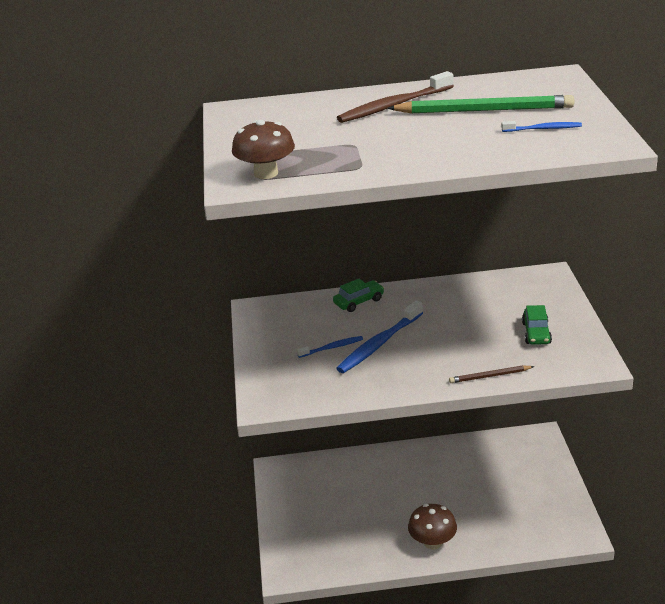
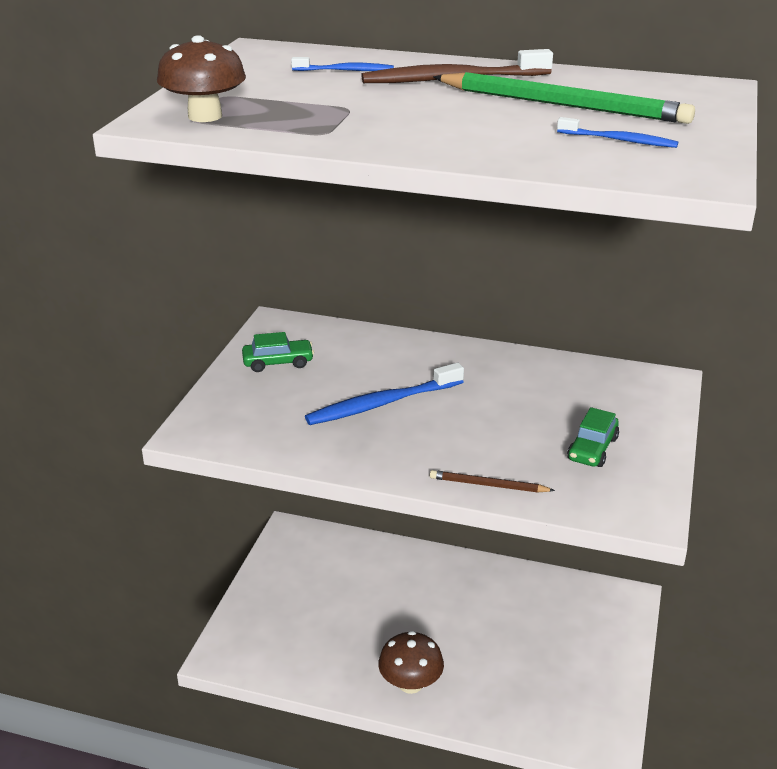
camera: 20 degrees right, 0 degrees up
blue toothbrush [297,336,363,358] -> blue toothbrush moved to [291,57,394,71]
green car [333,279,384,312] -> green car moved to [242,332,314,372]

